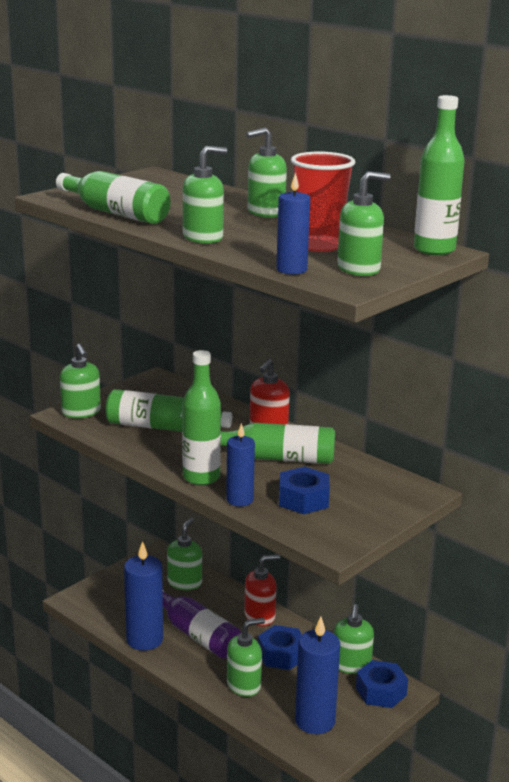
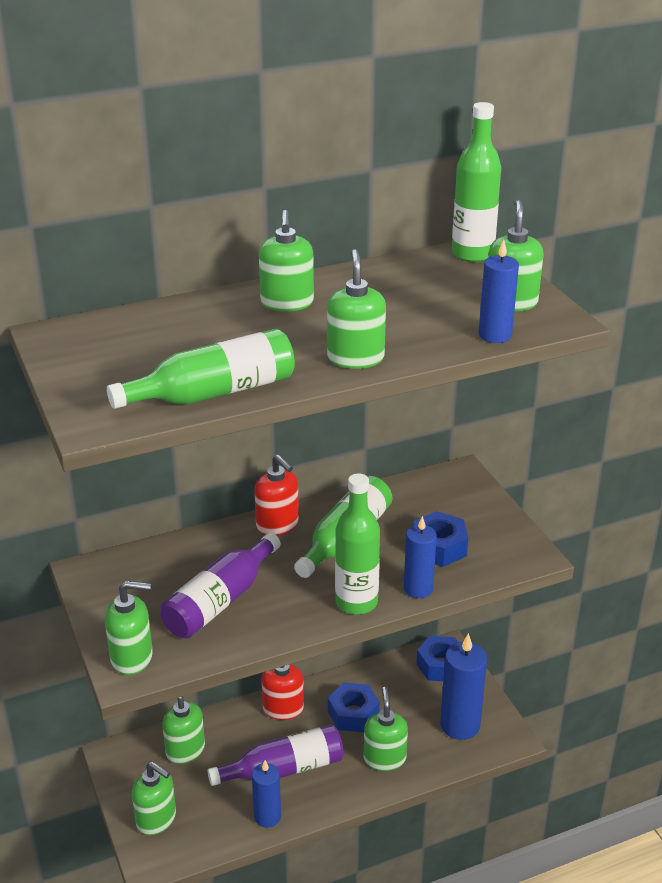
camera: 65 degrees left, 10 degrees up
green bottle [105,389,232,432] -> purple bottle [160,533,281,638]
blue candle [124,541,163,651] -> blue candle [252,760,281,828], size x0.63
red cup [291,151,355,252] -> none
green soap dispenser [334,604,374,674] -> green soap dispenser moved to [132,762,176,835]

